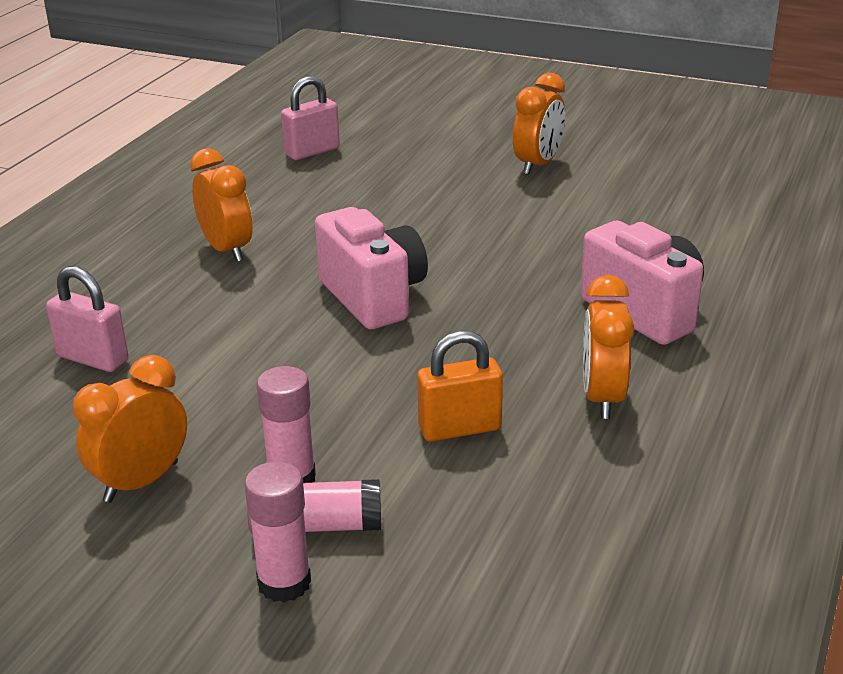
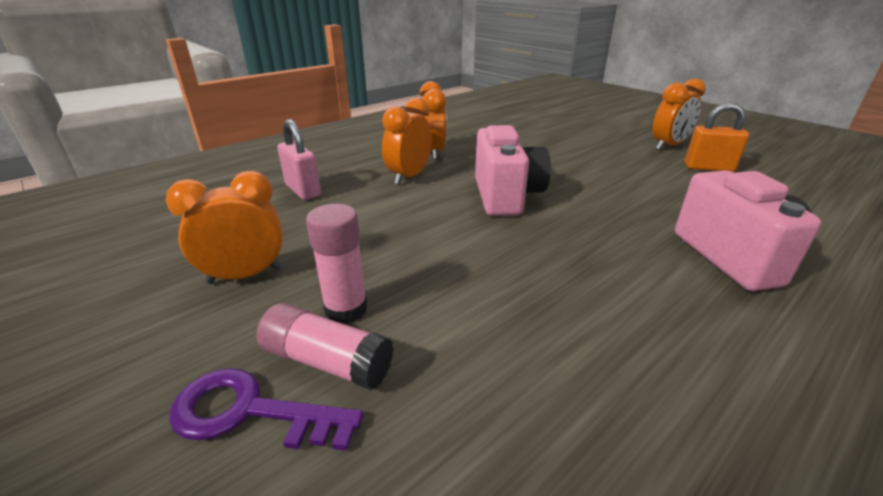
camera: 25 degrees right, 0 degrees up
pink glue stick [244,462,311,602] -> purple key [169,368,364,451]
pink padlock [281,76,340,160] -> none
orange padlock [417,331,503,442] -> orange padlock moved to [685,102,749,172]
orange clock [583,275,634,419] -> orange clock moved to [382,98,432,185]

